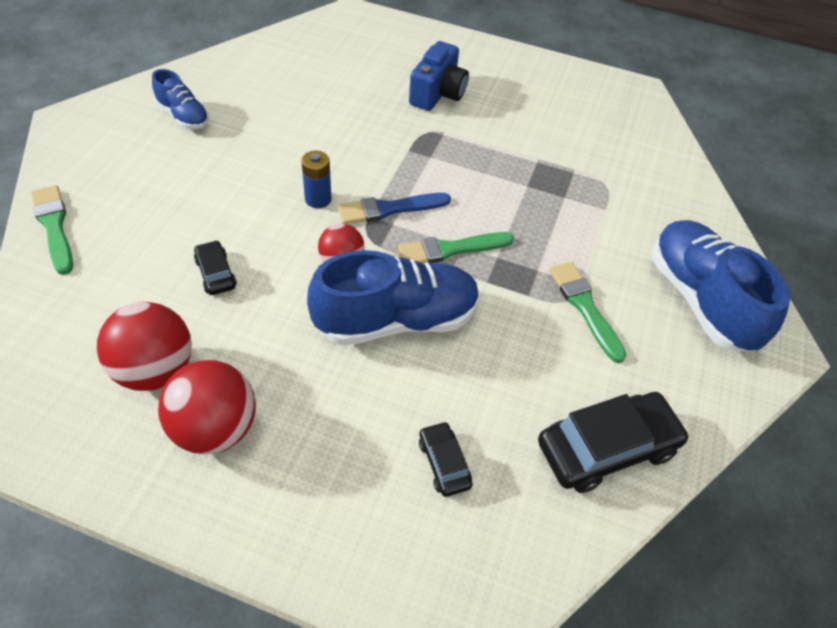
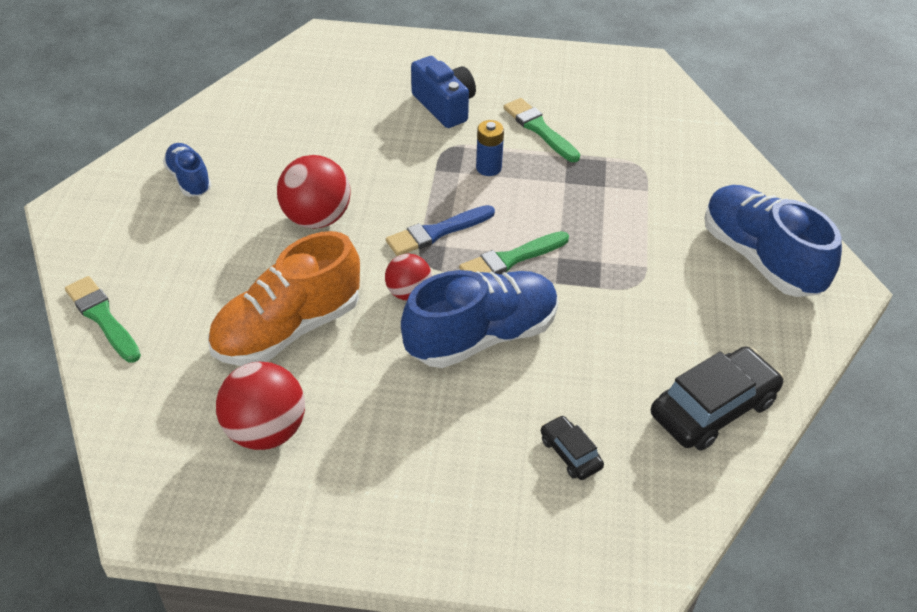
camera: 10 degrees left, 5 degrees down
blue shoe [152,69,209,129] -> blue shoe turned 150 degrees counterclockwise [163,143,212,197]
red ball [158,360,256,454] -> red ball moved to [277,155,351,229]
black car [194,240,237,295] -> orange shoe [208,231,360,366]
blue battery [301,151,331,208] -> blue battery moved to [476,120,504,176]
blue camera [409,41,469,111] -> blue camera turned 45 degrees counterclockwise [411,56,476,128]
green brush [549,262,626,363] -> green brush moved to [503,98,580,162]

